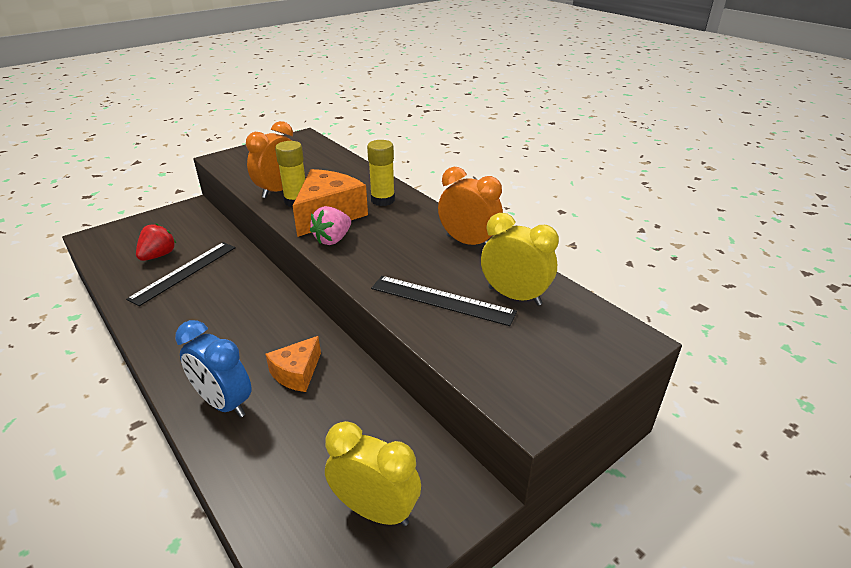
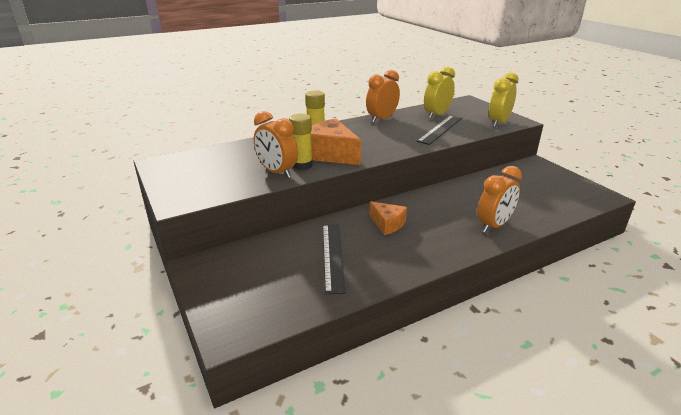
camera: 80 degrees left, 5 degrees down
black ruler [126,242,236,306] -> black ruler turned 45 degrees clockwise [323,224,345,294]
red strawberry [136,223,176,261] -> none
blue clock [175,320,251,418] -> orange clock [477,166,522,233]
orange cheese [265,336,321,392] -> orange cheese moved to [369,201,407,235]
pink strawberry [310,206,351,245] -> none
yellow clock [325,421,421,526] -> yellow clock moved to [489,72,519,127]

